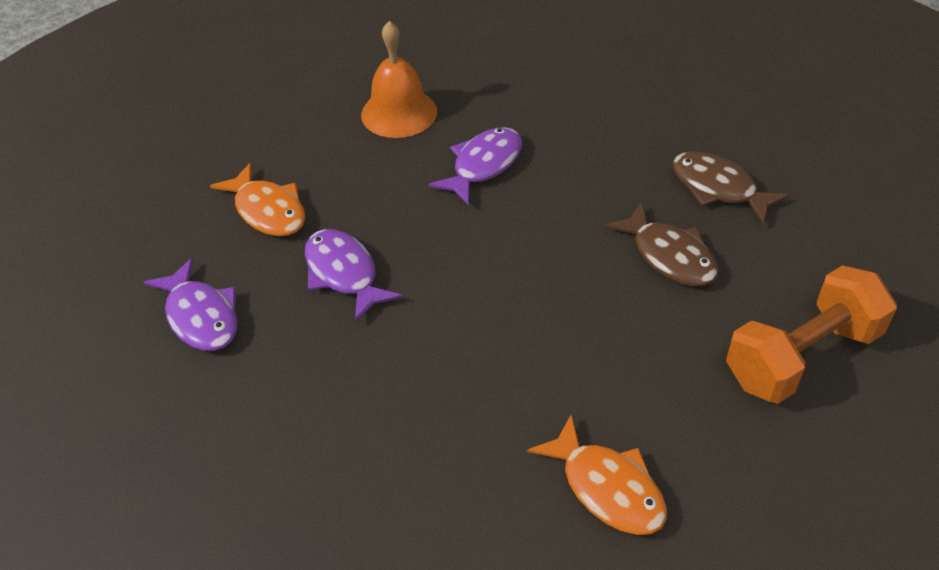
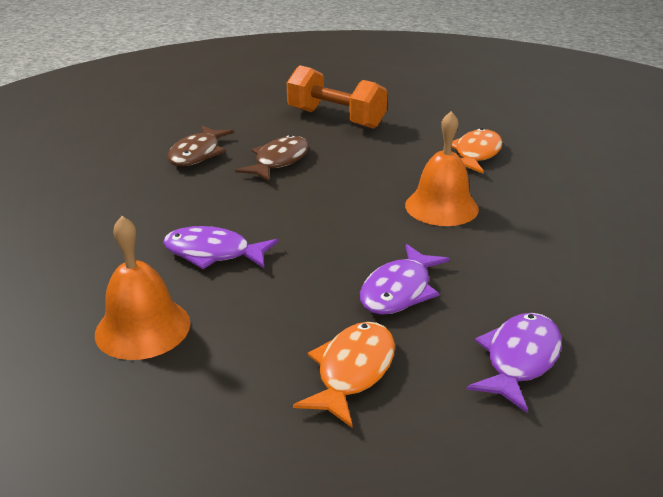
camera: 115 degrees left, 15 degrees down
none -> orange bell [405,111,479,226]

